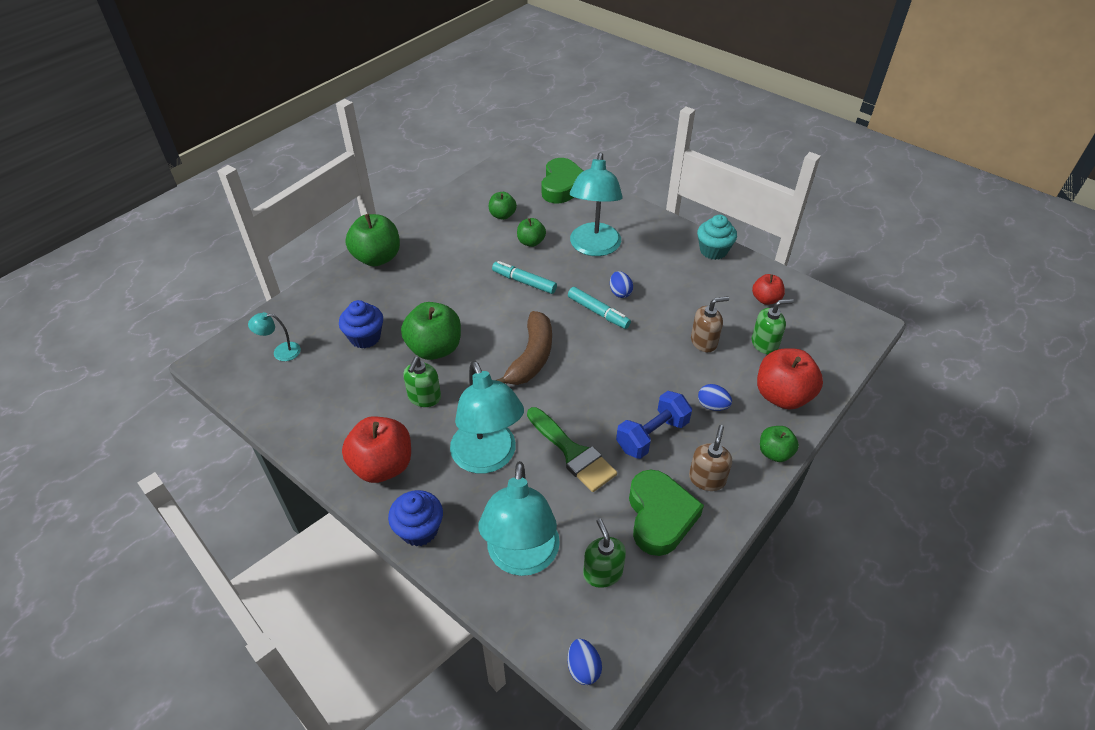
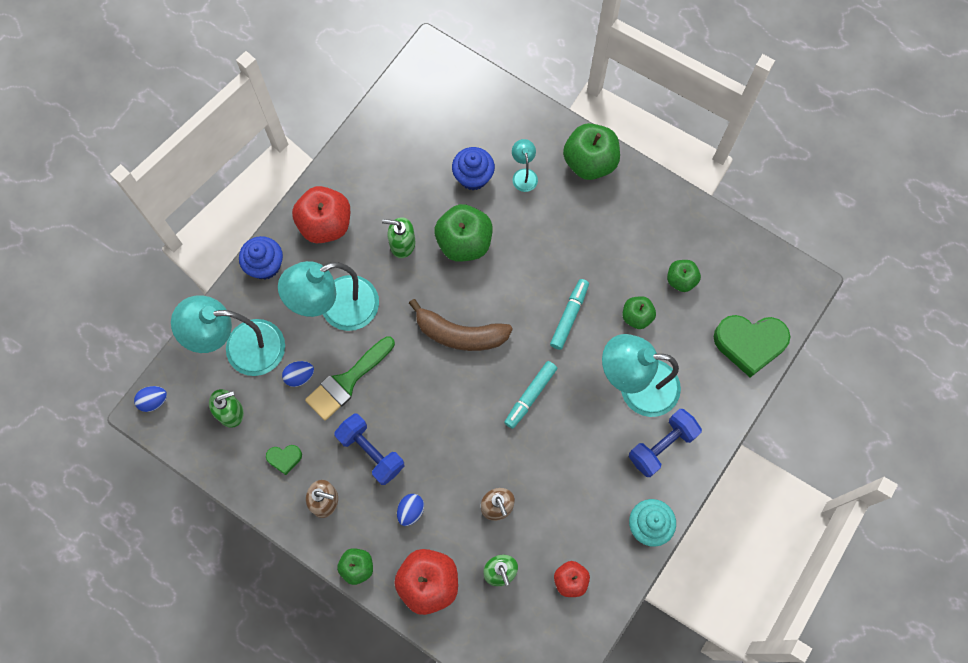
camera: 85 degrees right, 25 degrees up
turquoise lamp [248,312,301,361] -> turquoise lamp moved to [512,139,538,192]
blue egg [610,271,633,298] -> blue egg moved to [282,361,314,387]
green heart [629,470,704,556] -> green heart [266,445,302,475], size x0.47
none -> blue dumbbell [629,409,702,477]

